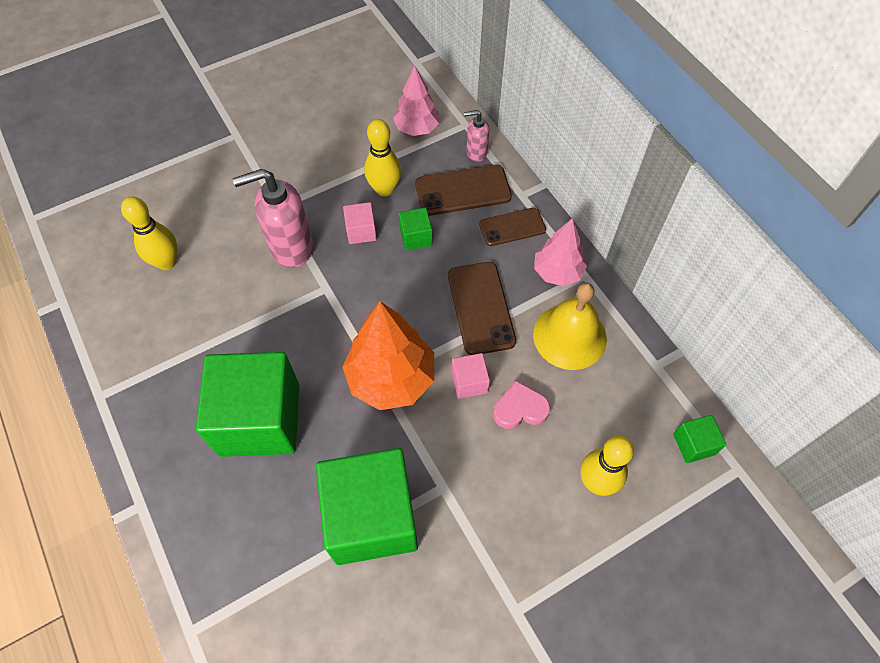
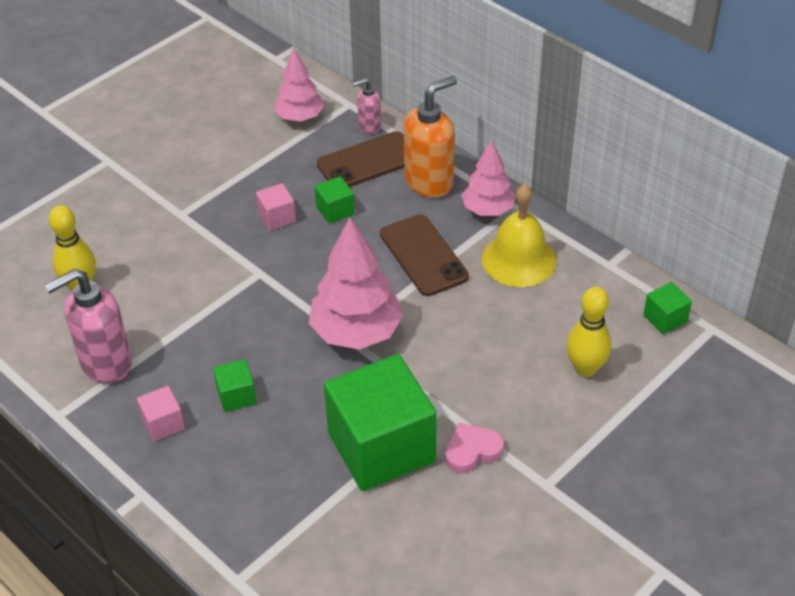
camera: 15 degrees left, 15 degrees down
green cube [196,352,299,457] -> green cube [213,359,257,412], size x0.42
pink soap dispenser [233,169,313,268] -> pink soap dispenser moved to [45,269,132,384]
orange tree [342,301,434,410] -> pink tree [309,217,403,349]
yellow bowling pin [364,119,401,197] -> none
pink cube [452,353,490,399] -> pink cube moved to [137,386,185,441]
brown phone [479,208,546,246] -> orange soap dispenser [404,76,457,198]
pink heart [493,380,550,429] -> pink heart moved to [445,423,504,474]

